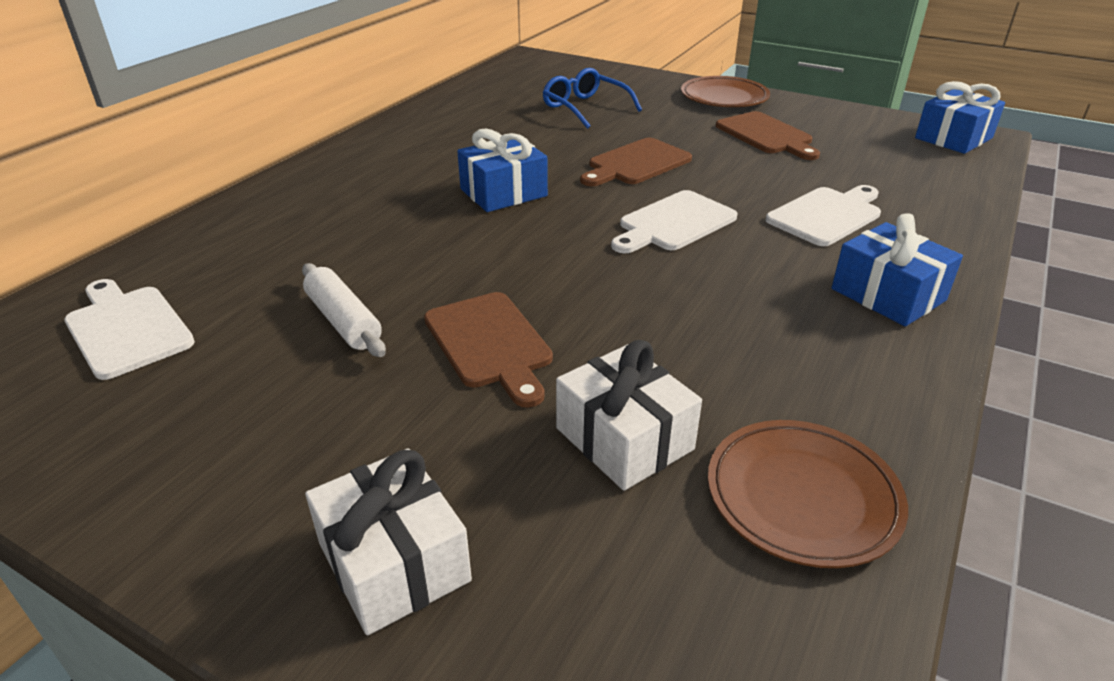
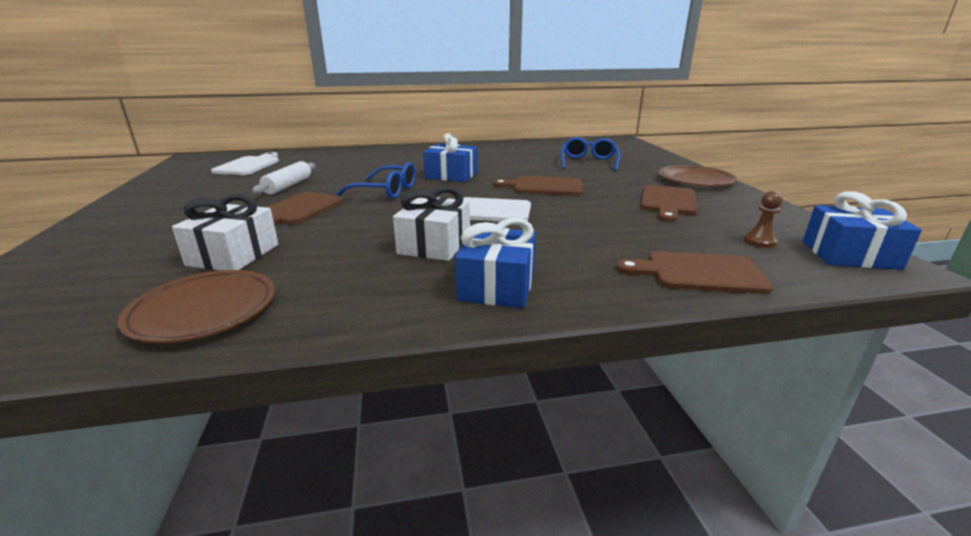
camera: 50 degrees right, 10 degrees down
white gift [305,448,472,635] -> white gift moved to [393,187,470,261]
white cutting board [765,185,881,246] -> none
none -> blue glasses [336,162,416,199]
none -> brown cutting board [616,251,773,294]
none -> brown pawn [743,191,783,248]

